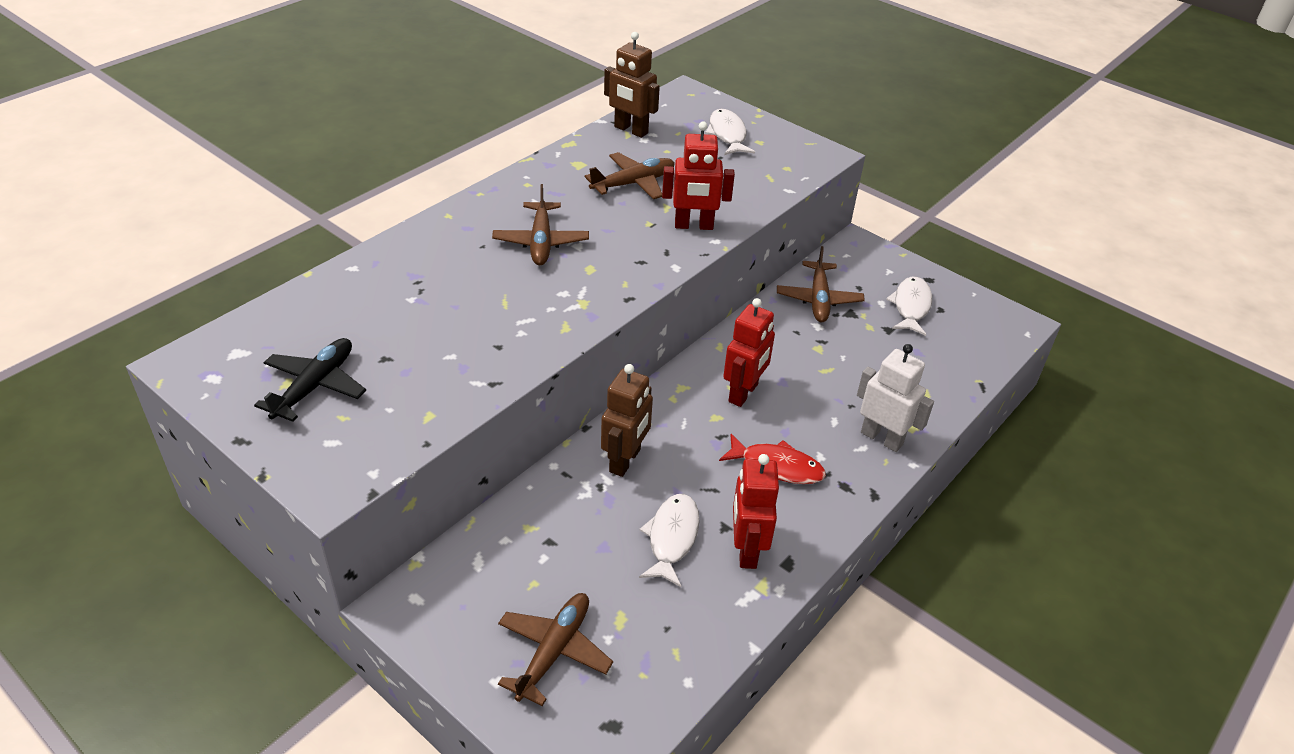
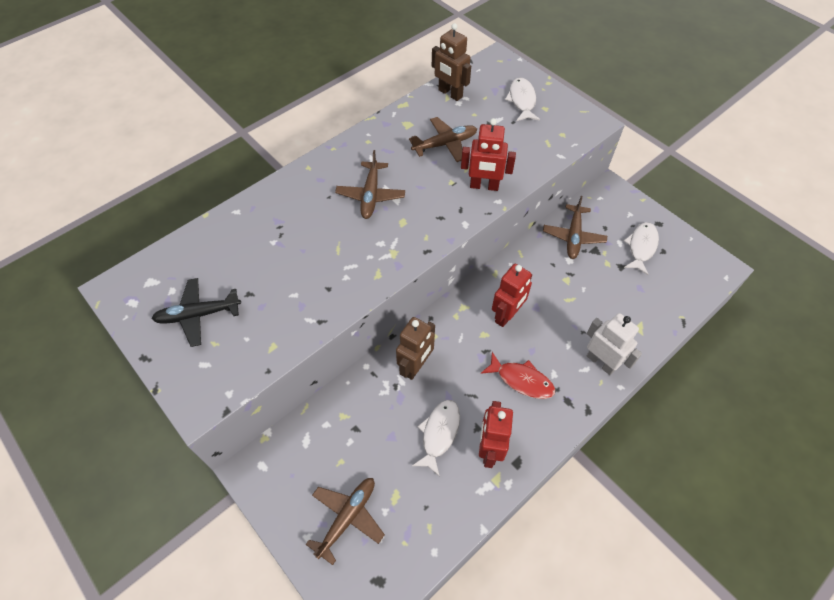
camera: 10 degrees right, 15 degrees up
black plane [254,338,366,422] -> black plane turned 135 degrees counterclockwise [152,278,241,347]

